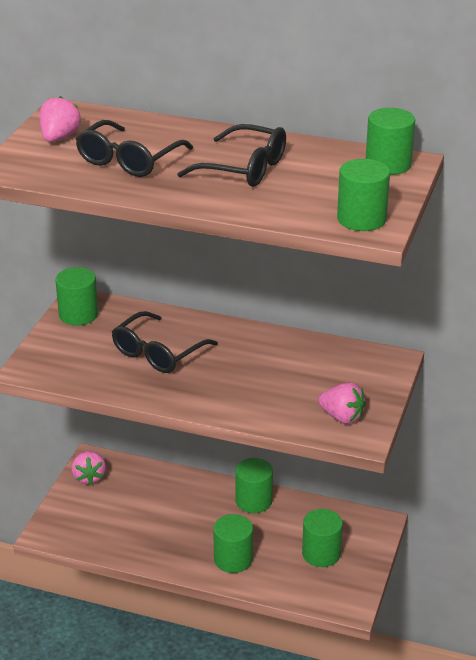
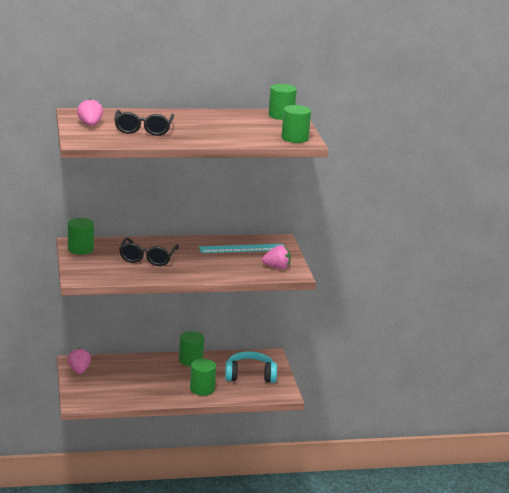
camera: 30 degrees left, 10 degrees down
pink strawberry [71,451,106,485] -> pink strawberry turned 150 degrees counterclockwise [67,348,91,374]
black glasses [177,124,286,187] -> none
green cylinder [302,509,343,567] -> turquoise headphones [225,351,277,383]
none -> turquoise ruler [199,244,284,253]

